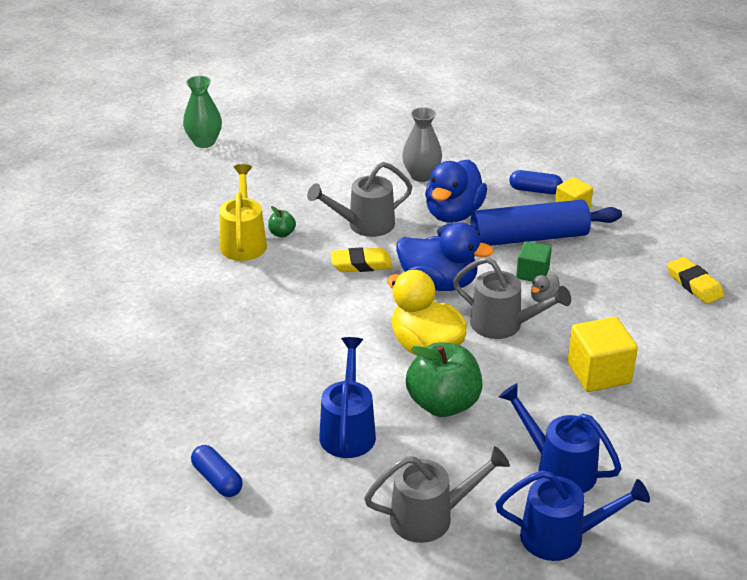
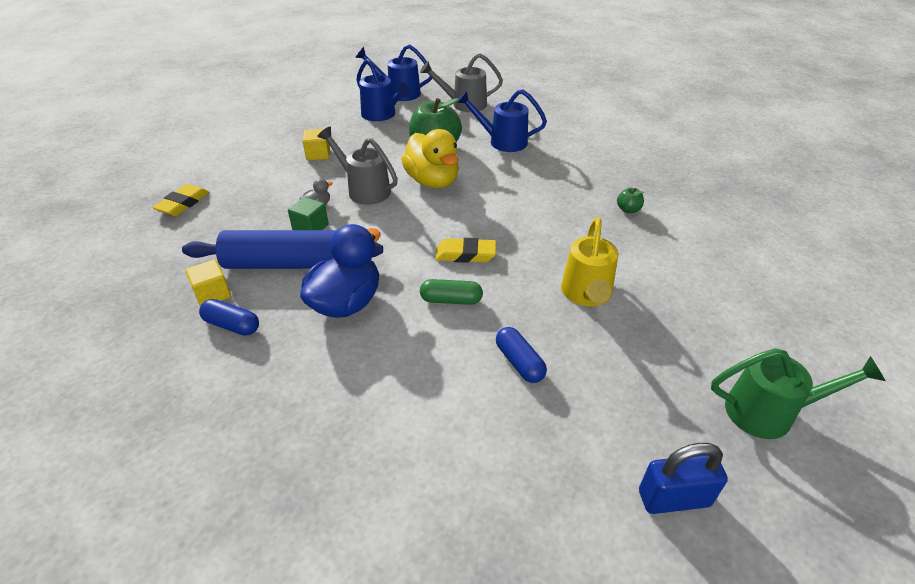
camera: 170 degrees left, 5 degrees up
green vase [183,76,222,148] -> blue padlock [639,443,728,514]
blue capsule [191,445,243,497] -> blue capsule moved to [496,327,547,383]
green apple [268,206,296,237] -> green apple moved to [617,188,644,213]
grey watering can [307,162,413,237] -> green capsule [420,279,483,305]
blue watering can [319,337,376,458] -> blue watering can turned 90 degrees clockwise [456,89,547,152]
blue duck [396,222,494,291] -> none
grey vase [402,107,442,182] -> none
yellow cube [567,317,638,392] -> yellow cube [302,129,330,160], size x0.63
yellow eraser [667,257,724,304] -> yellow eraser turned 45 degrees clockwise [152,184,209,216]
none -> green watering can [711,348,885,439]

